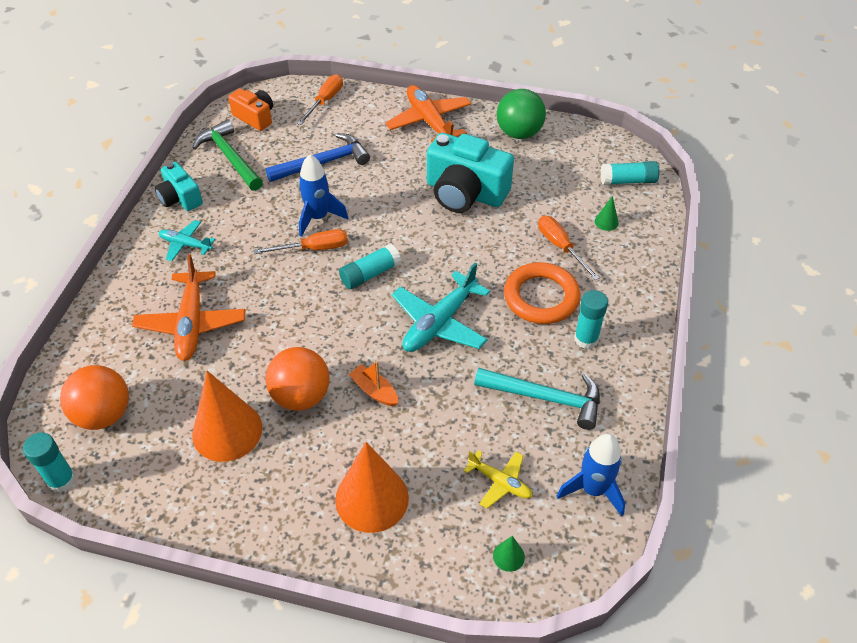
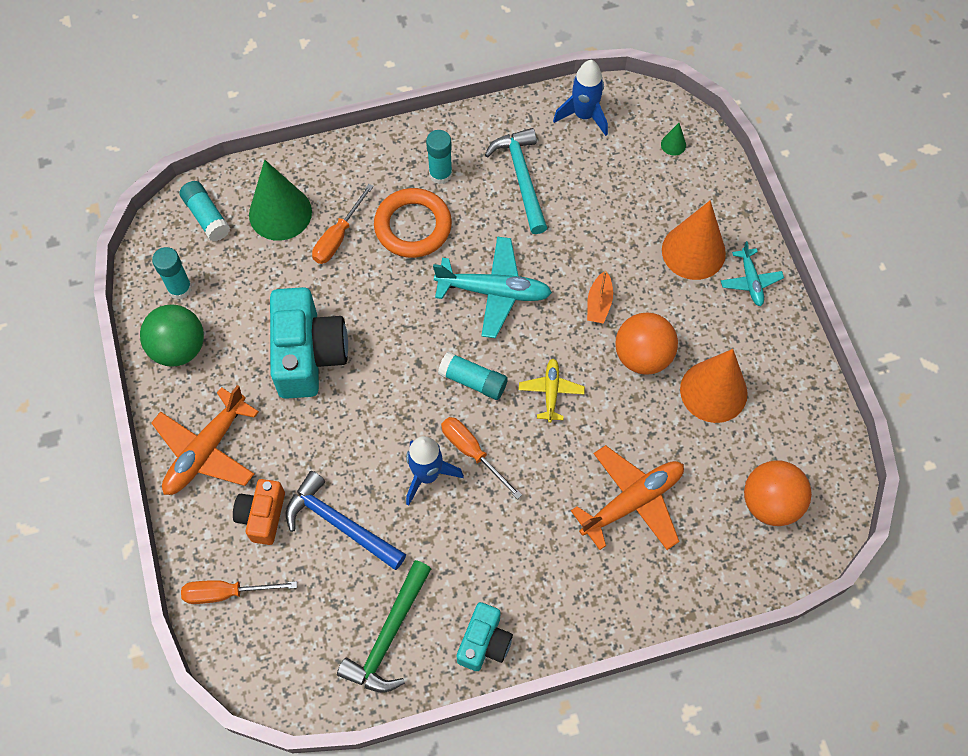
camera: 120 degrees left, 15 degrees up
turquoise glue stick [23,433,76,493] -> turquoise glue stick moved to [152,247,192,299]
turquoise plane [159,220,215,261] -> turquoise plane moved to [721,241,784,306]
orange camera [228,89,273,131] -> orange camera moved to [233,479,285,545]
yellow plane [463,450,532,508] -> yellow plane moved to [519,359,585,423]
green cone [595,196,619,231] -> green cone [249,160,312,241], size x2.41

